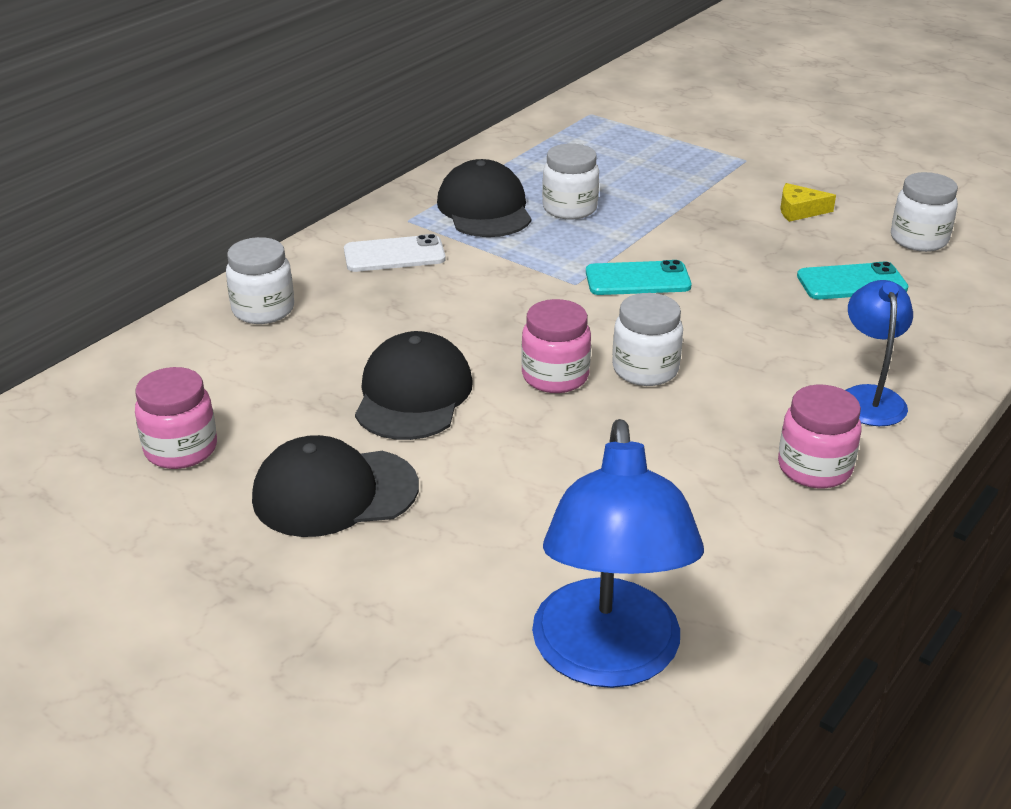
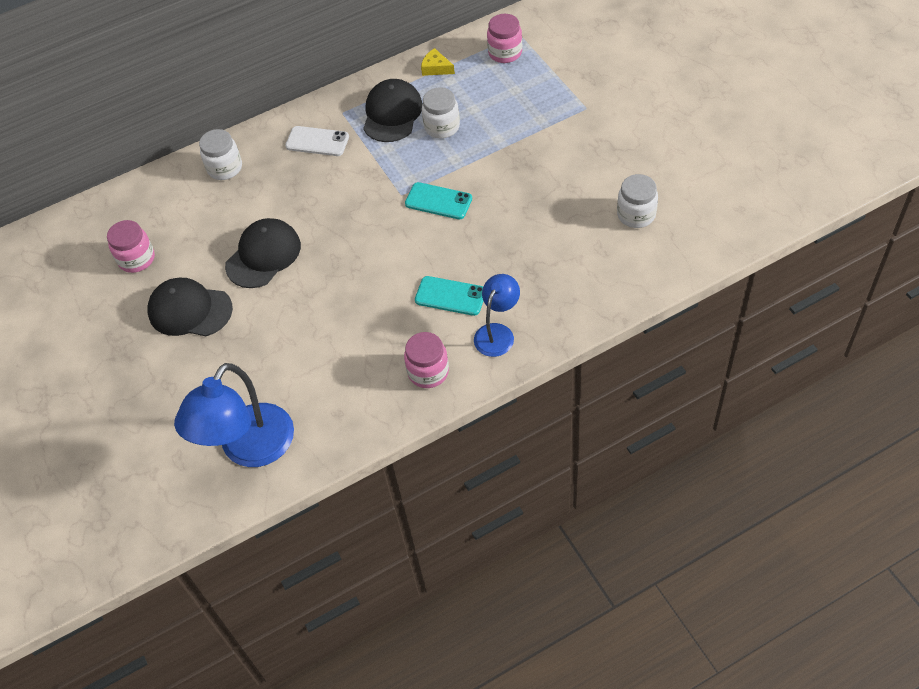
camera: 30 degrees right, 20 degrees up
pink jar [521,299,591,393] -> pink jar moved to [487,14,522,63]
white jar [612,293,683,386] -> none
yellow cheese [780,183,836,222] -> yellow cheese moved to [421,48,455,76]
turquoise phone [797,262,908,299] -> turquoise phone moved to [415,276,483,316]

